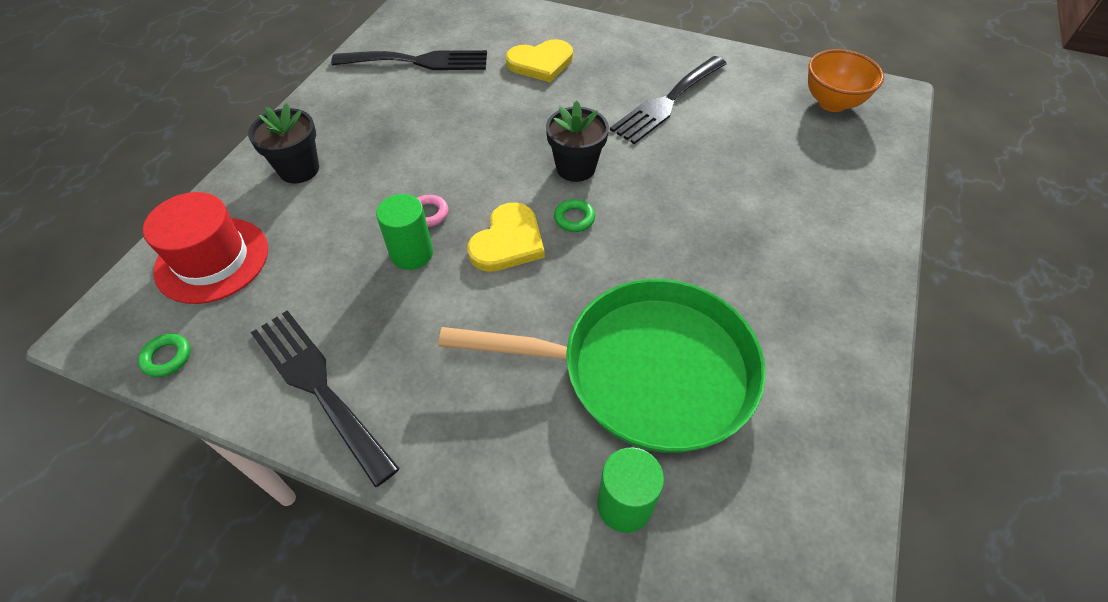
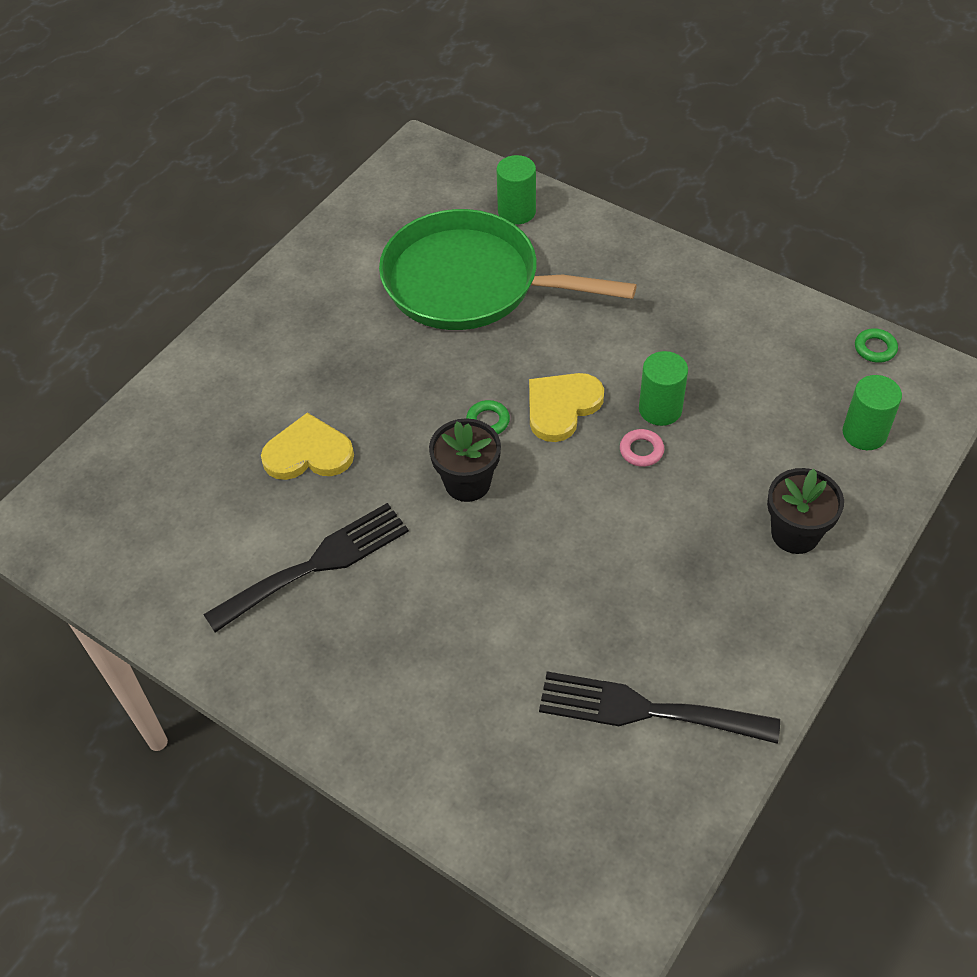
camera: 165 degrees left, 0 degrees up
red hat [143,192,268,304] -> green cylinder [843,375,902,450]
black fork [251,310,400,487] -> none
yellow heart [506,39,573,82] -> yellow heart moved to [261,412,354,480]
orange bowl [808,49,884,112] -> none

